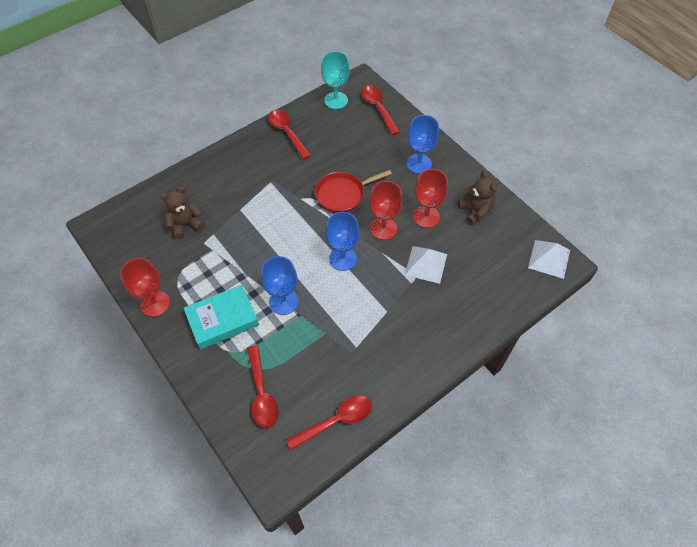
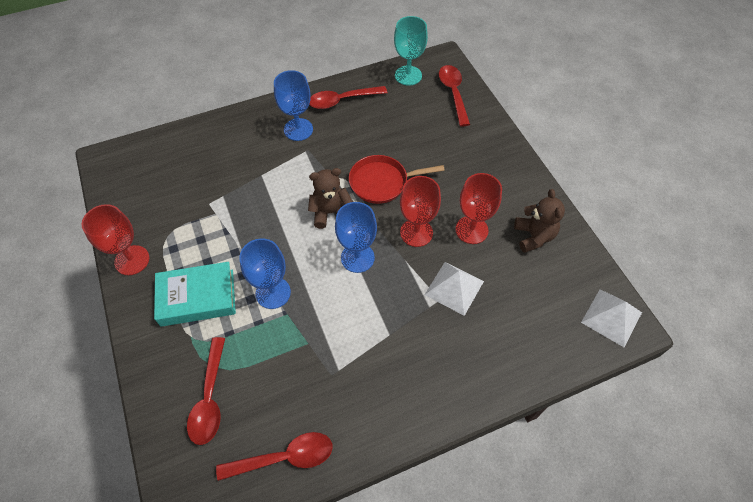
camera: 15 degrees right, 0 degrees up
brown teddy bear [160,186,205,239] -> brown teddy bear moved to [308,168,353,229]
red spoon [268,110,311,159] -> red spoon turned 90 degrees counterclockwise [309,86,387,109]
blue goblet [406,115,439,174] -> blue goblet moved to [274,70,313,141]

